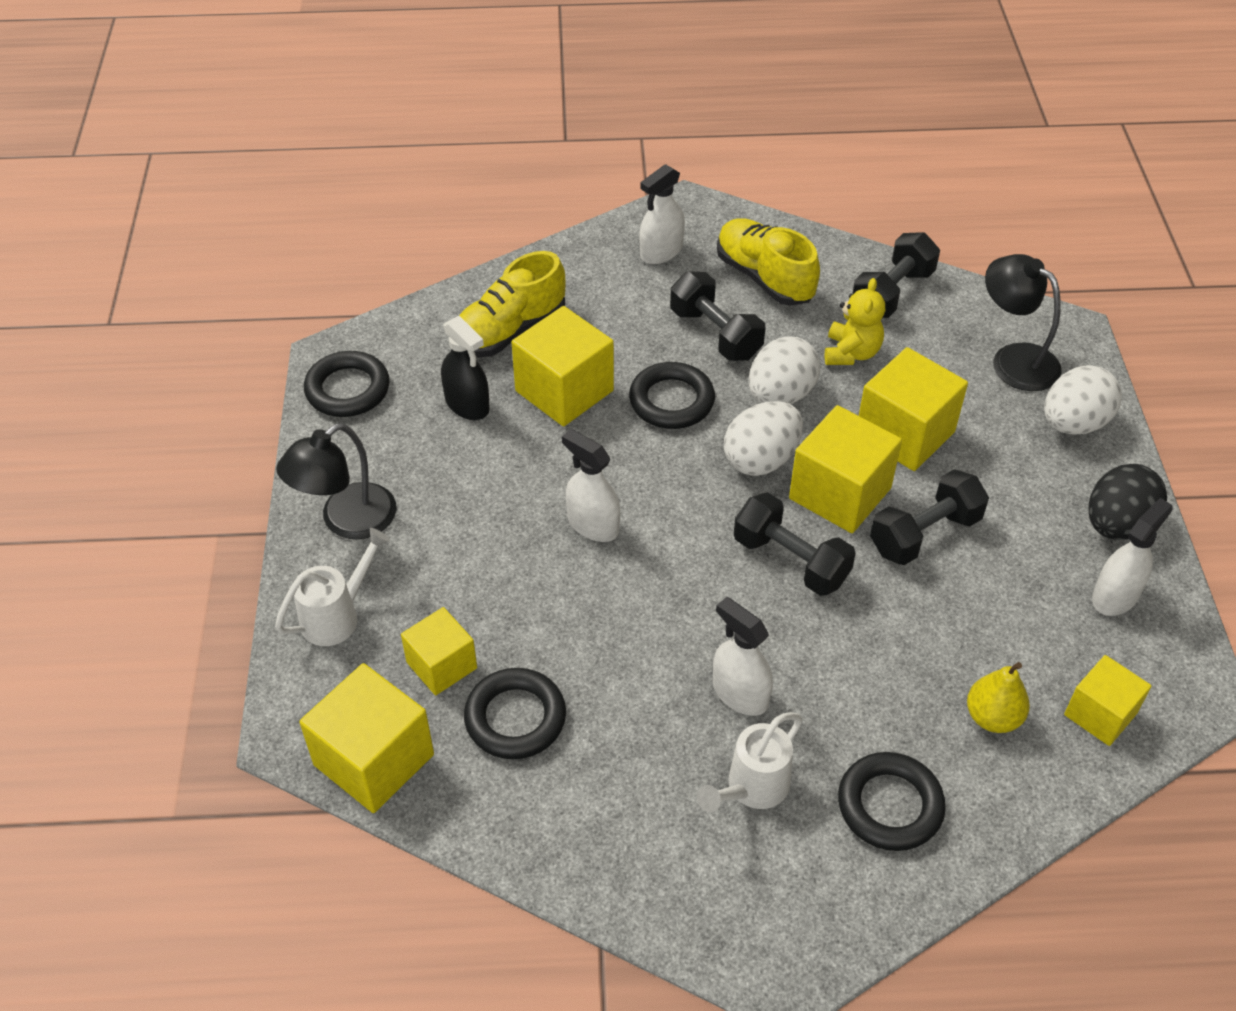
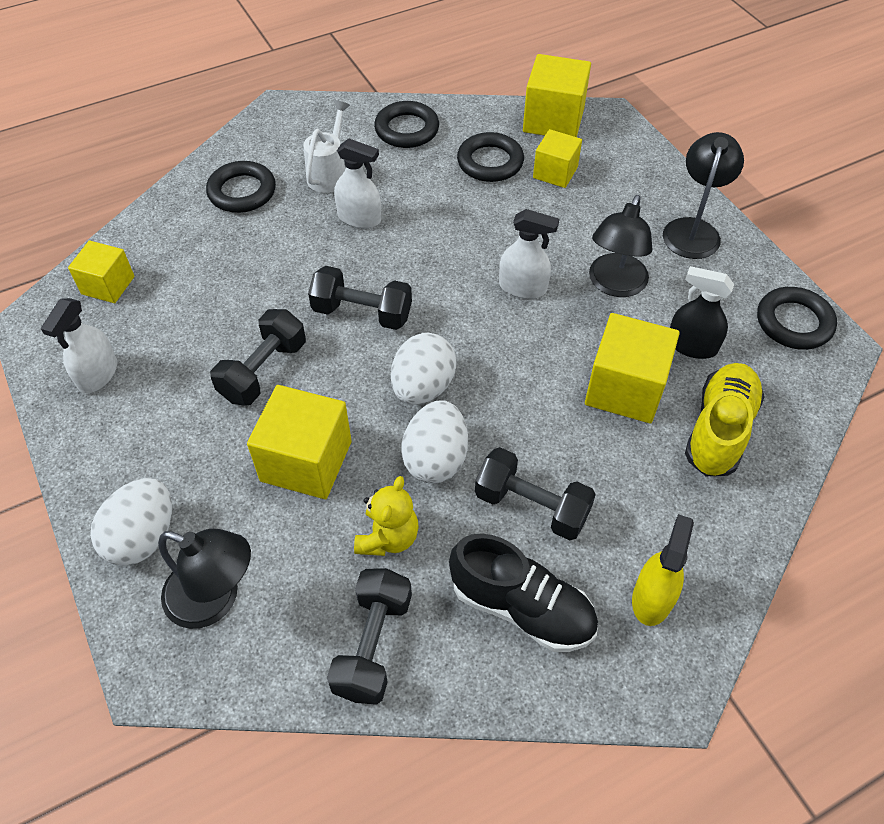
camera: 155 degrees right, 5 degrees up
white watering can [275,528,390,646] -> none
black ring [629,362,715,429] -> black ring moved to [374,101,439,148]
white spray bottle [640,164,685,264] -> yellow spray bottle [632,514,694,626]
yellow shoe [717,218,820,305] -> black shoe [449,533,598,652]
yellow cube [789,405,902,533] -> none
yellow teddy bear [824,278,885,365] -> yellow teddy bear turned 150 degrees counterclockwise [354,476,419,556]
yellow pear [967,662,1030,733] -> none
black egg [1088,464,1167,540] -> none
none -> black lamp [589,195,652,297]

